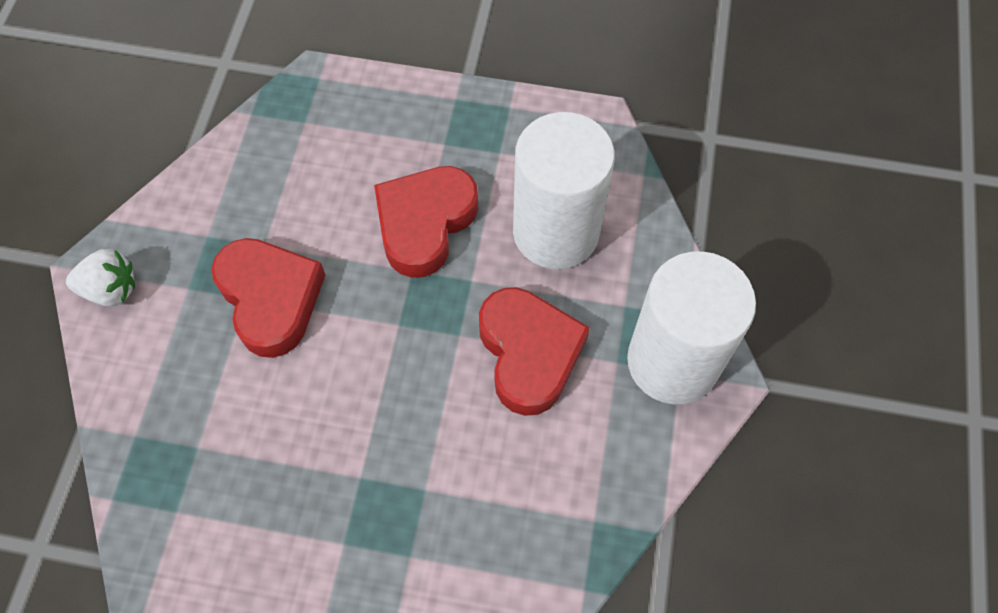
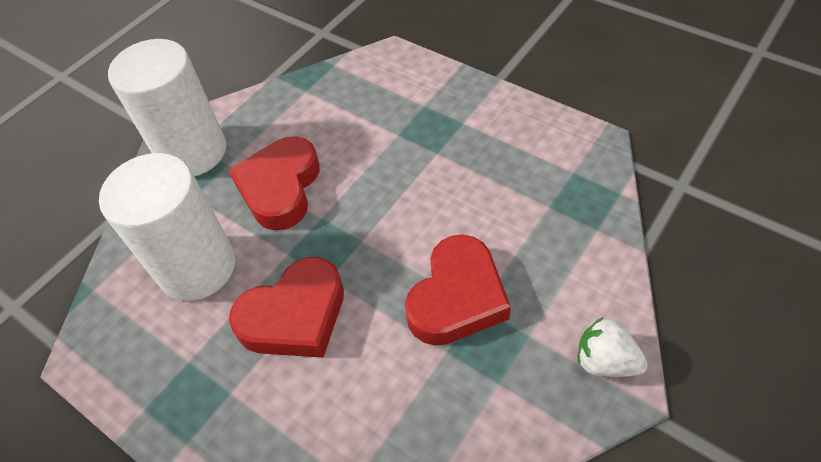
camera: 150 degrees left, 10 degrees down
red heart [211,238,325,358] -> red heart turned 150 degrees counterclockwise [405,234,511,346]

